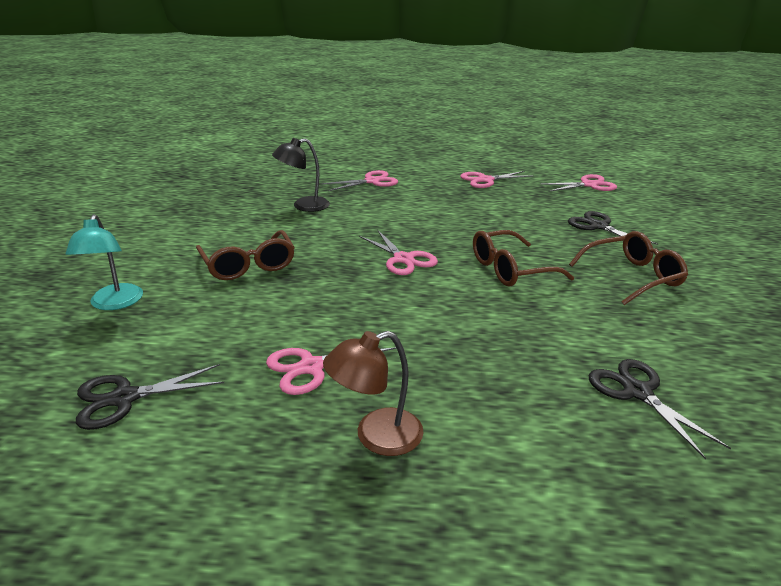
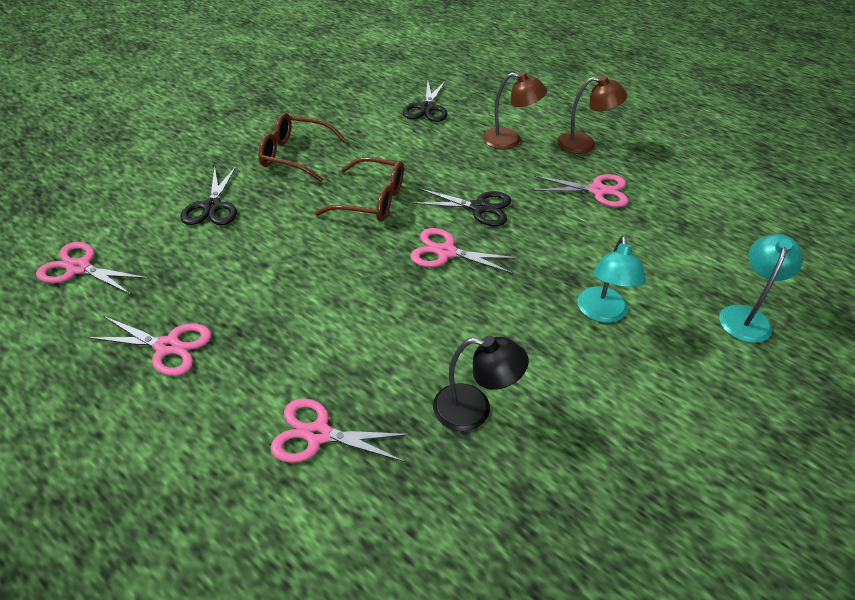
camera: 145 degrees left, 15 degrees up
black scissors [76,364,224,430] -> black scissors moved to [413,188,511,226]
brown glasses [196,230,295,280] -> turquoise lamp [577,236,646,323]
pink scissors [359,231,438,275] -> pink scissors turned 75 degrees counterclockwise [411,228,519,274]
none -> brown lamp [483,72,547,149]

